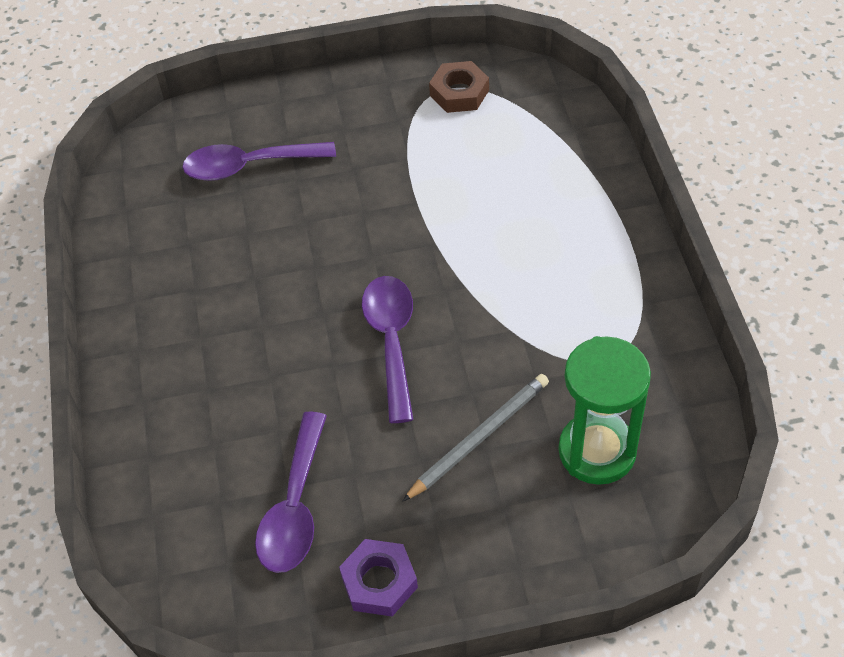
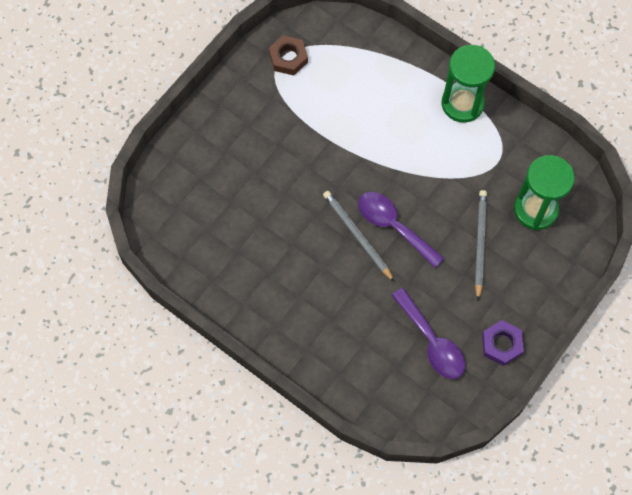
camera: 45 degrees left, 15 degrees up
purple spoon [182,142,336,181] -> none
none -> grey pencil [323,191,394,282]
none -> green hourglass [442,45,495,123]

